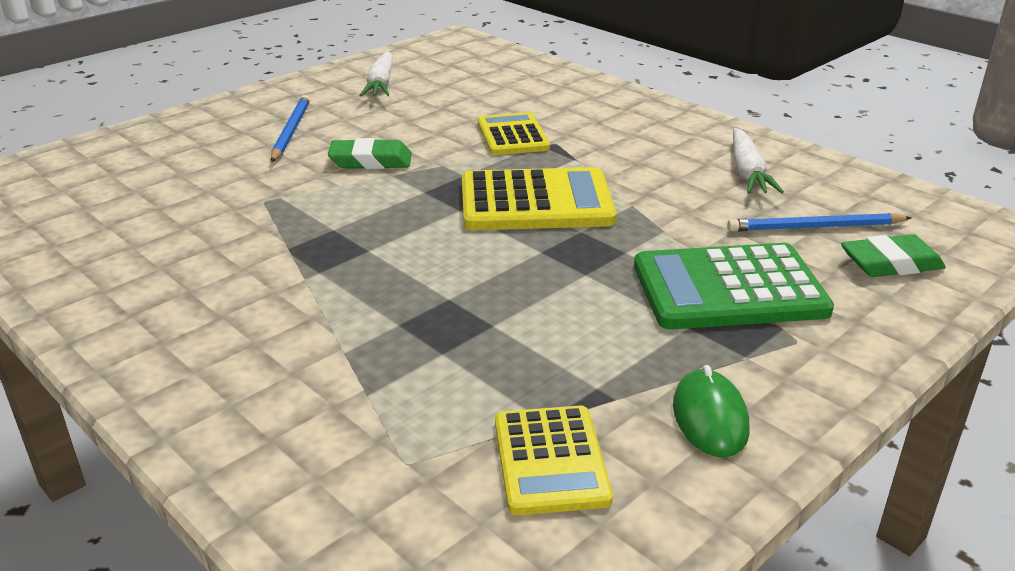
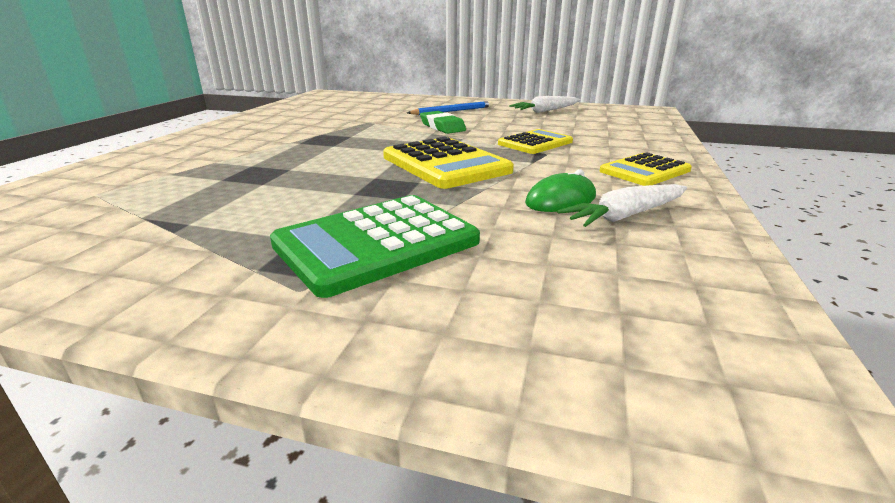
camera: 60 degrees right, 5 degrees down
yellow calculator [495,406,613,515] -> yellow calculator moved to [599,152,692,186]
green calculator [634,243,834,330] -> green calculator turned 90 degrees counterclockwise [270,195,480,298]
green mouse [673,365,750,457] -> green mouse moved to [525,169,596,212]
blue pencil [727,213,911,232] -> none
green eraser [841,234,946,277] -> none

